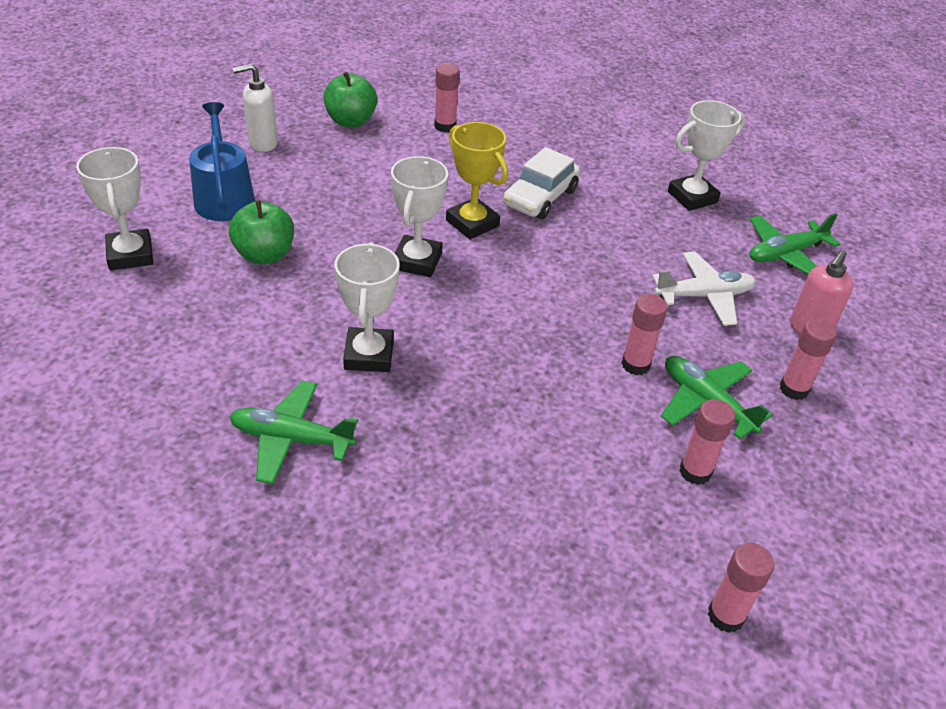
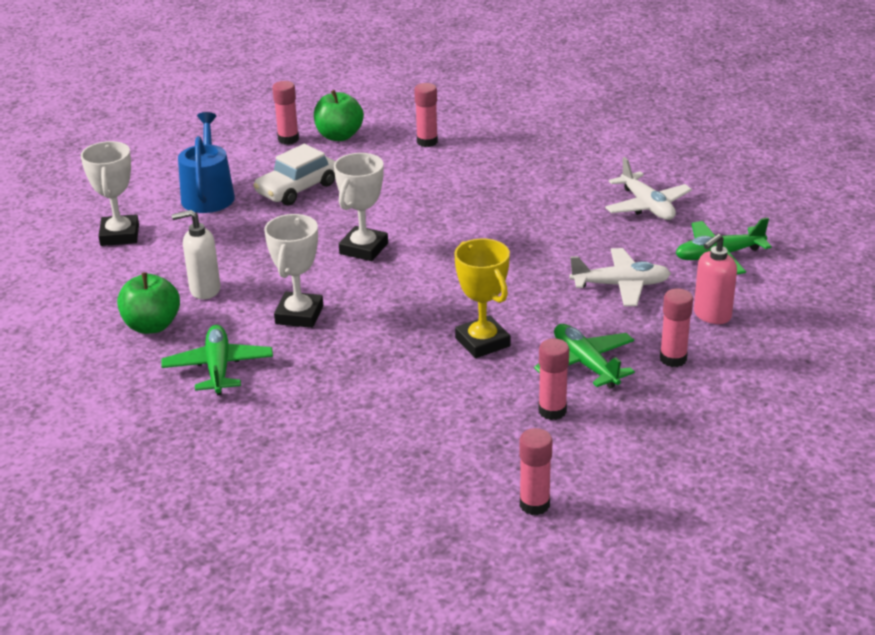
camera: 15 degrees right, 10 degrees down
green apple [229,200,294,264] -> green apple moved to [117,272,180,334]
green plane [229,380,358,484] -> green plane turned 60 degrees clockwise [161,325,273,395]
white soap dispenser [233,64,278,152] -> white soap dispenser moved to [172,210,221,299]
yellow trophy [446,122,508,239] -> yellow trophy moved to [454,239,510,358]
white car [503,147,580,219] -> white car moved to [253,144,335,206]
pink glue stick [621,294,668,375] -> pink glue stick moved to [272,81,299,145]
white trophy [668,100,745,211] -> white plane [605,157,692,220]

